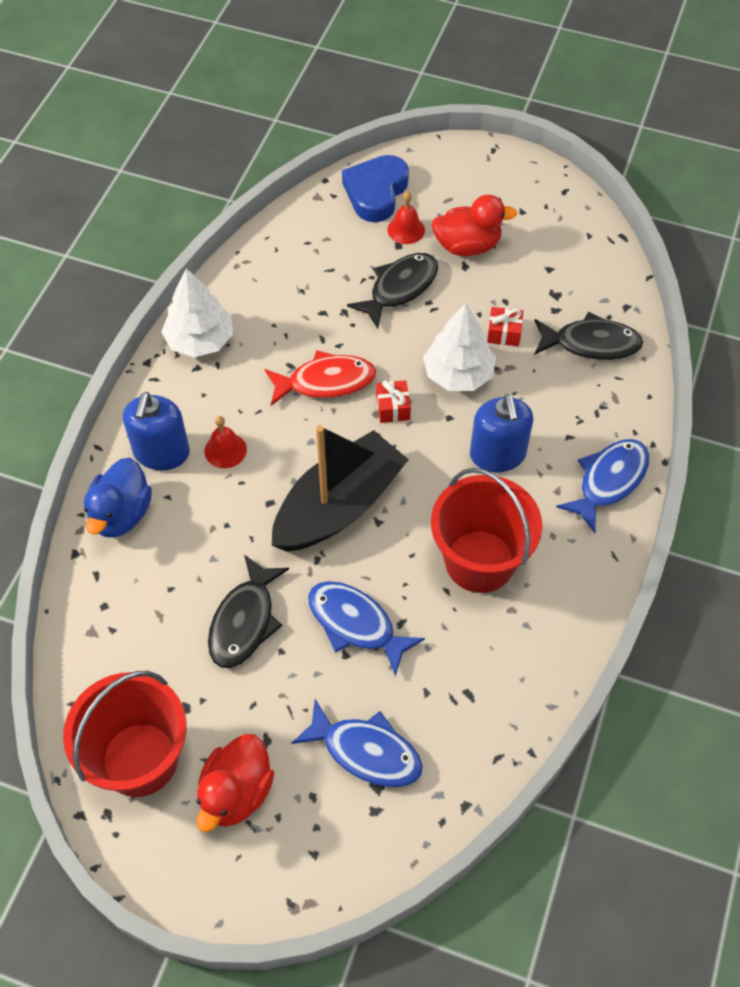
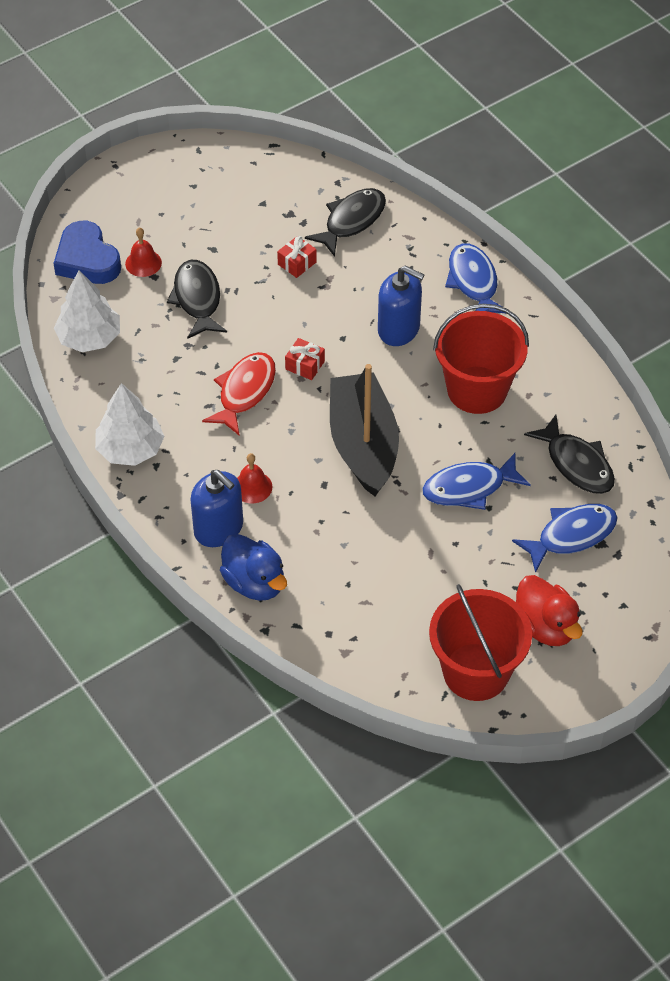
camera: 55 degrees left, 5 degrees down
black fish [208,555,289,668] -> black fish moved to [524,415,615,494]
white tree [423,304,496,391] -> white tree moved to [54,270,120,352]
red duck [431,195,517,256] -> none

